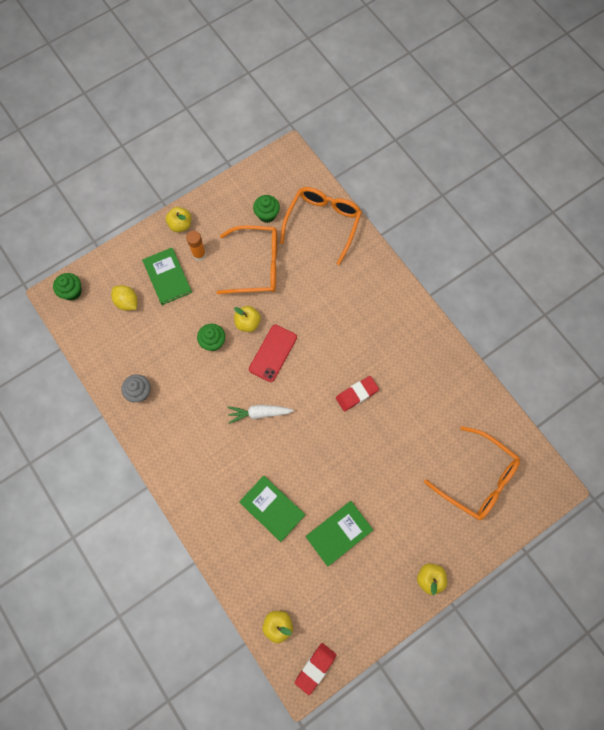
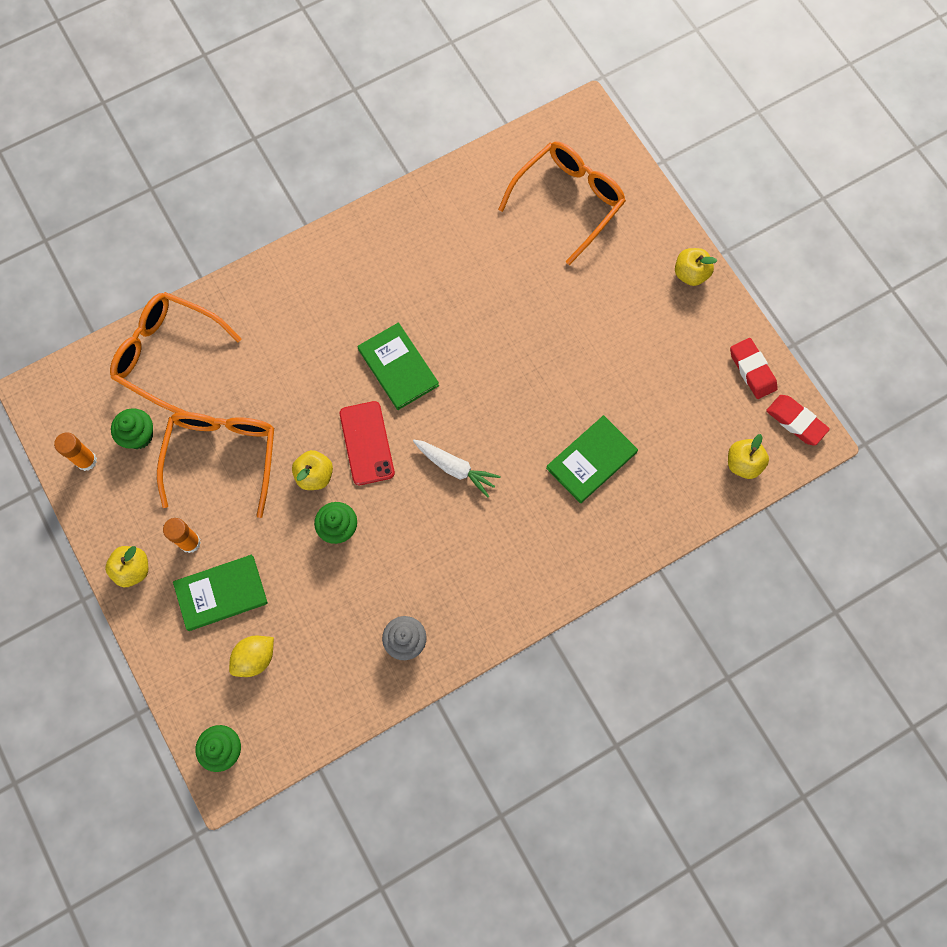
camera: 85 degrees left, 0 degrees up
white carrot [228,405,294,424] -> white carrot turned 60 degrees counterclockwise [413,440,501,497]
red phone [249,325,297,382] -> red phone turned 45 degrees clockwise [340,401,395,485]
green book [306,501,373,566] -> green book moved to [358,322,439,410]
red eraser [336,376,379,411] -> red eraser moved to [730,338,778,399]
none -> orange glue stick [54,432,97,471]

